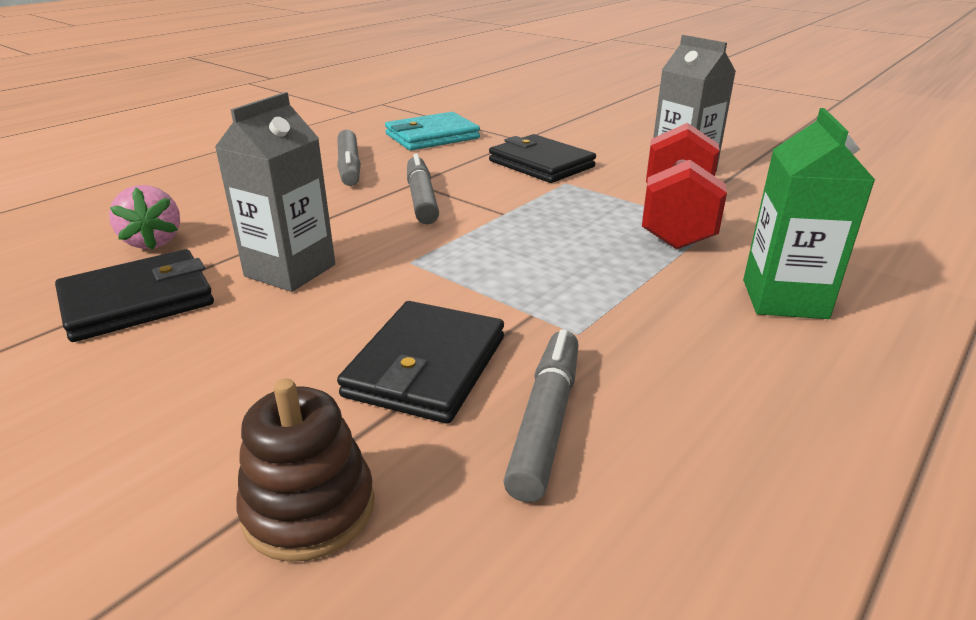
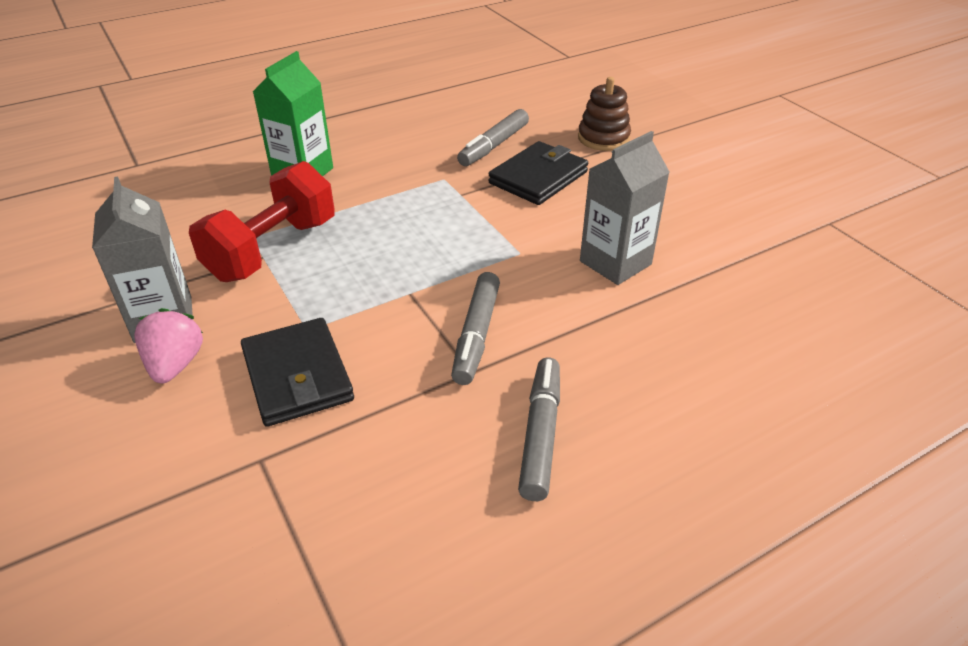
camera: 160 degrees left, 10 degrees up
black wallet [55,249,214,342] -> none
pink strawberry [109,185,180,250] -> pink strawberry moved to [134,308,203,384]
turquoise wallet [385,112,480,151] -> none

